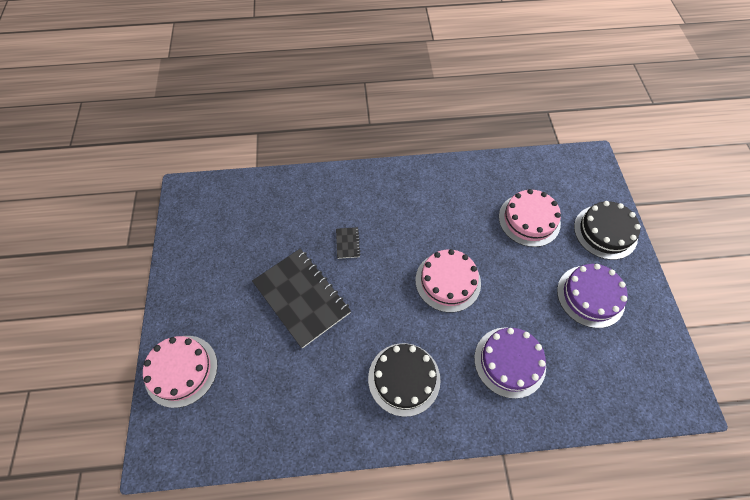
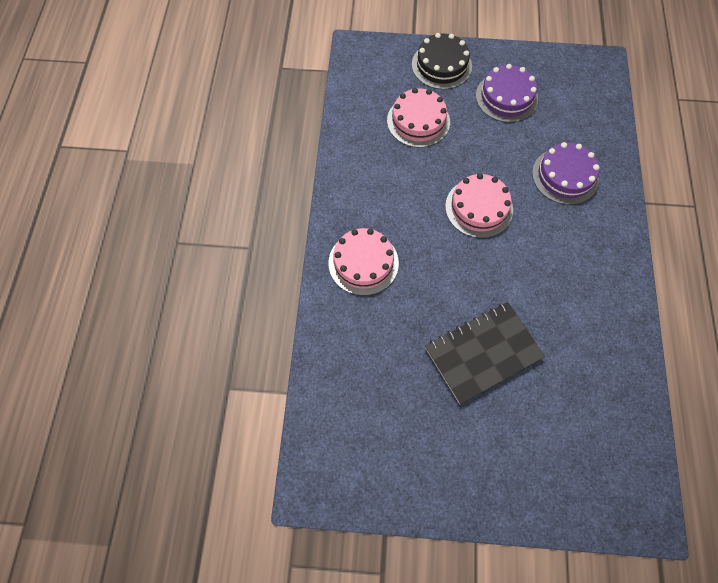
camera: 80 degrees left, 5 degrees up
pink cake [143,336,218,408] -> pink cake moved to [329,228,399,296]
black notebook [336,227,361,259] -> none
black cake [368,343,441,417] -> none

